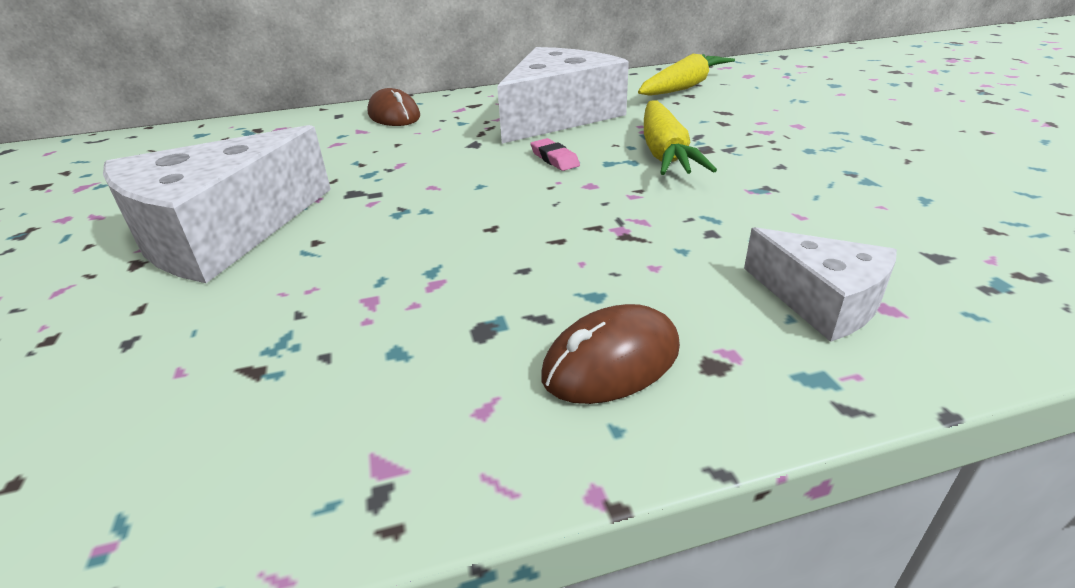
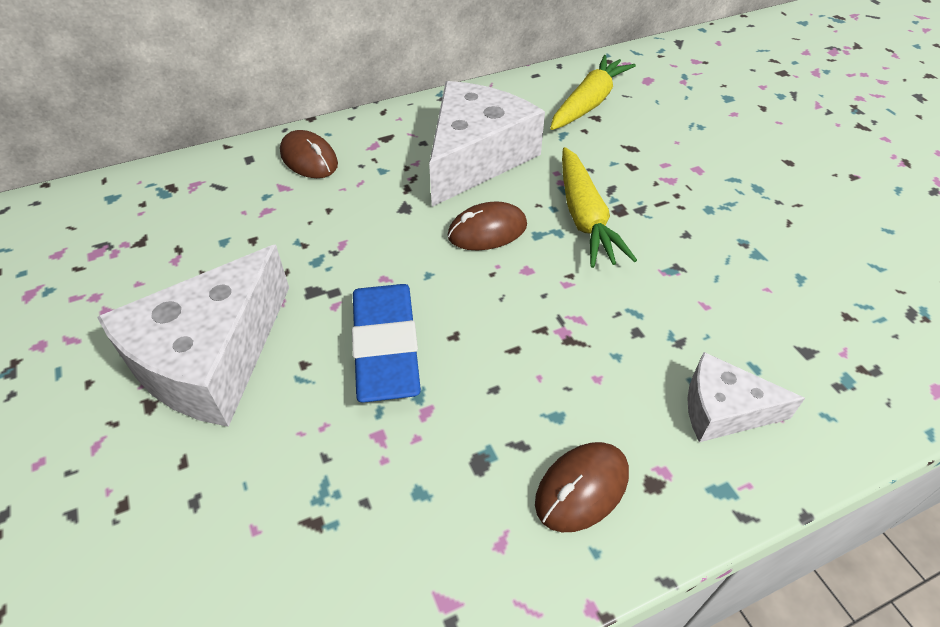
camera: 10 degrees left, 15 degrees up
pink eraser [530,138,580,171] -> brown mouse [448,201,527,250]
white cheese [744,227,897,342] -> white cheese turned 150 degrees clockwise [687,352,805,442]
none -> blue eraser [352,284,421,403]

